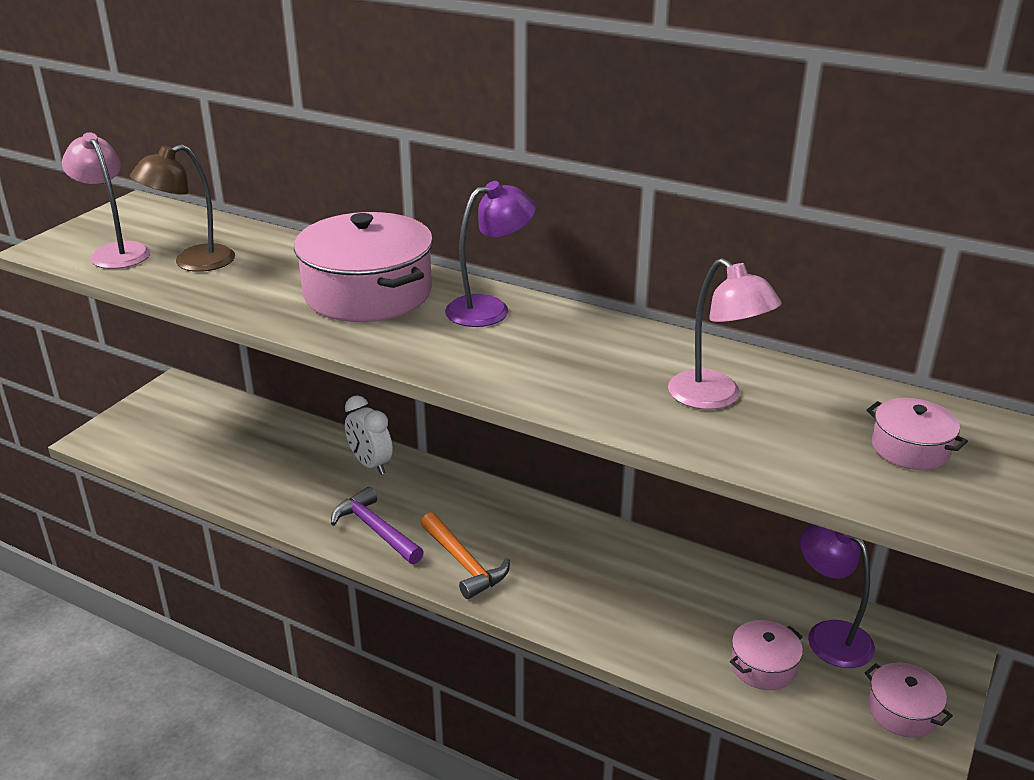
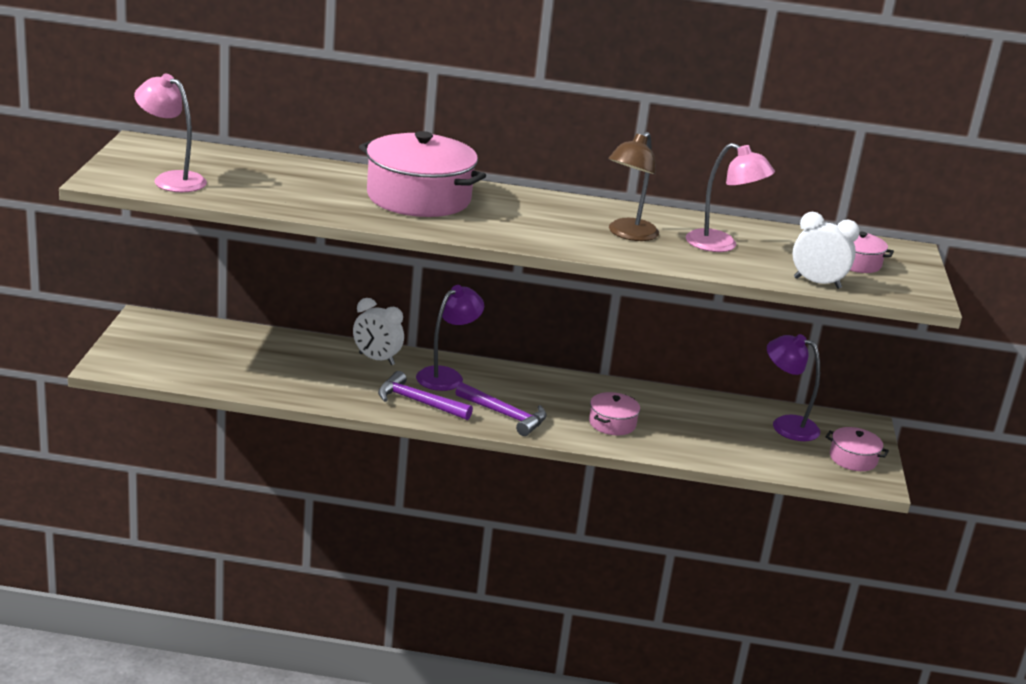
camera: 25 degrees left, 5 degrees down
brown lamp [130,144,235,272] -> brown lamp moved to [608,132,659,241]
orange hammer [421,512,510,599] -> purple hammer [455,382,547,436]
purple lamp [445,181,536,327] -> purple lamp moved to [416,285,484,391]
pink pot [730,620,803,690] -> pink pot moved to [589,392,640,435]
none -> white clock [793,212,860,289]

